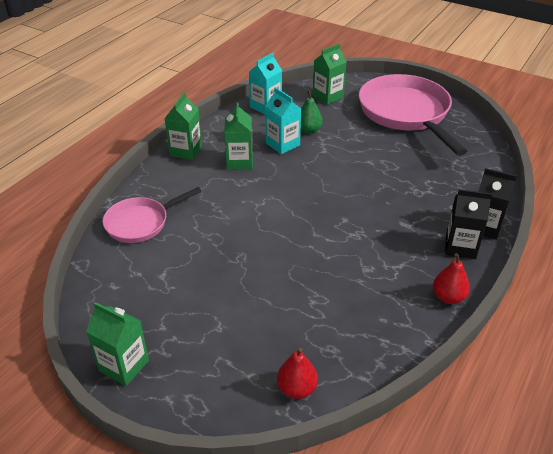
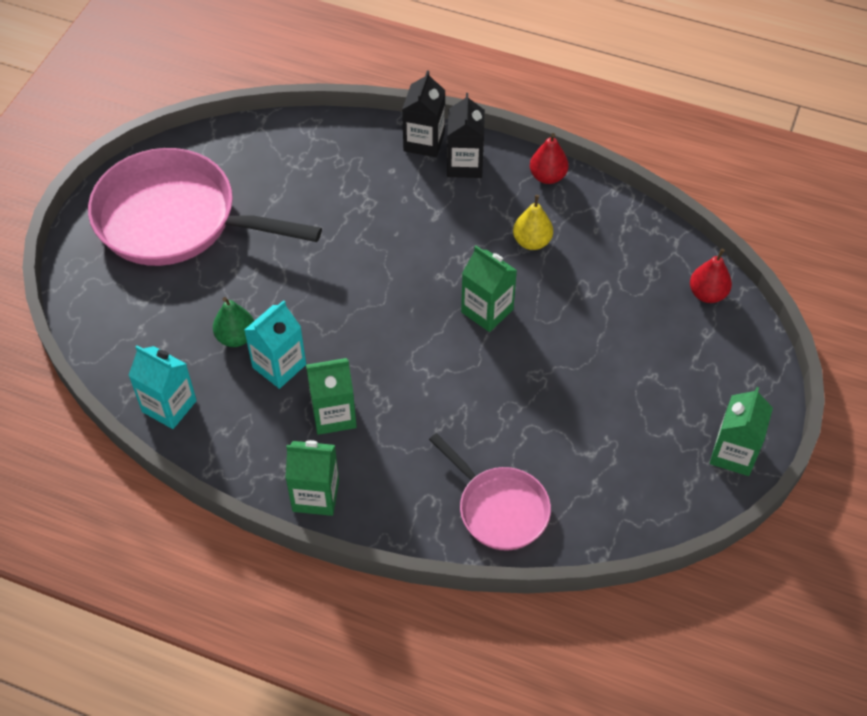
camera: 100 degrees left, 15 degrees up
green carton [313,44,346,105] -> green carton moved to [461,246,517,332]
pink pan [359,74,467,156] -> pink pan turned 45 degrees clockwise [88,148,322,266]
none -> yellow pear [513,195,553,250]

